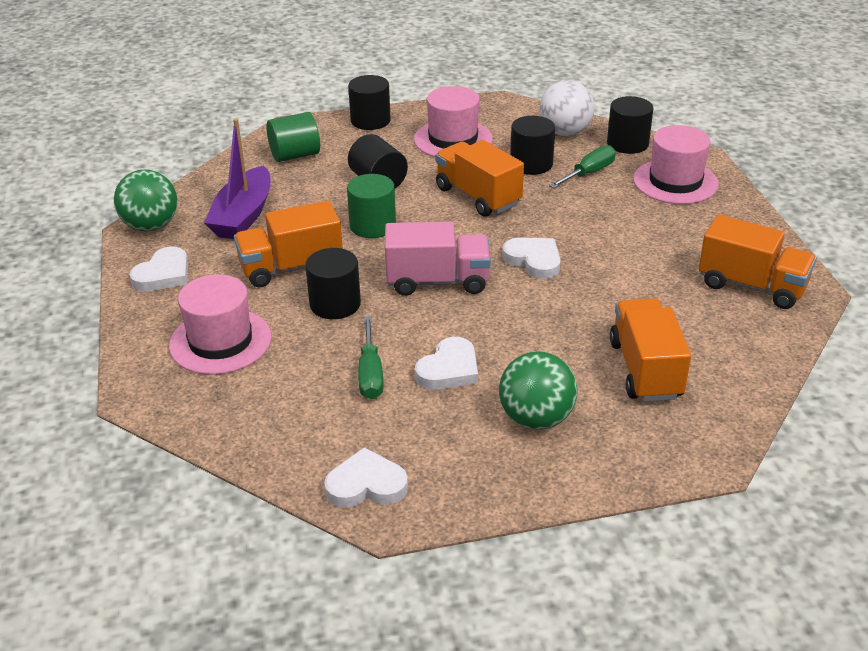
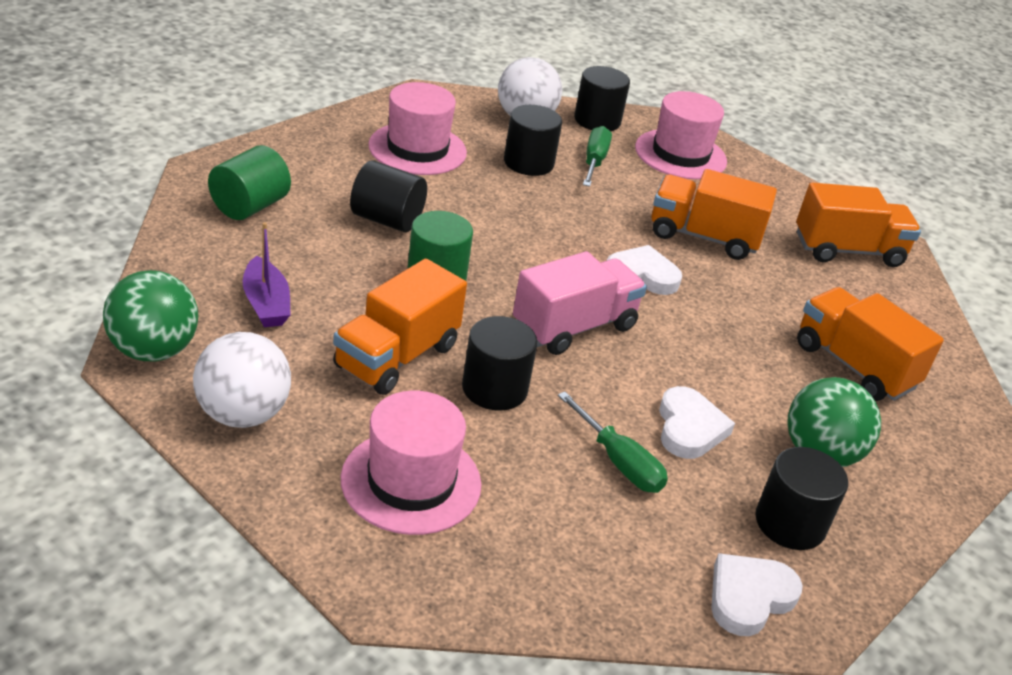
camera: 40 degrees left, 0 degrees up
white heart [129,247,188,291] -> white ball [193,332,291,428]
purple boat [204,119,270,239] -> purple boat [243,222,291,327], size x0.64
black cylinder [348,75,391,130] -> black cylinder moved to [755,447,848,550]
orange truck [435,140,524,217] -> orange truck moved to [651,169,777,260]

